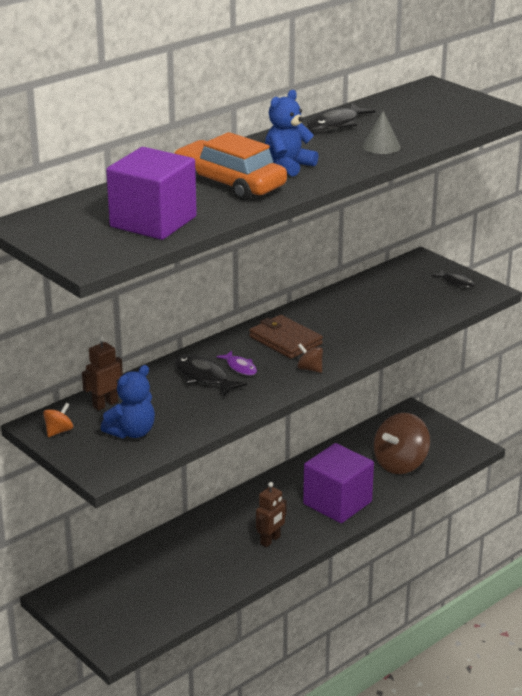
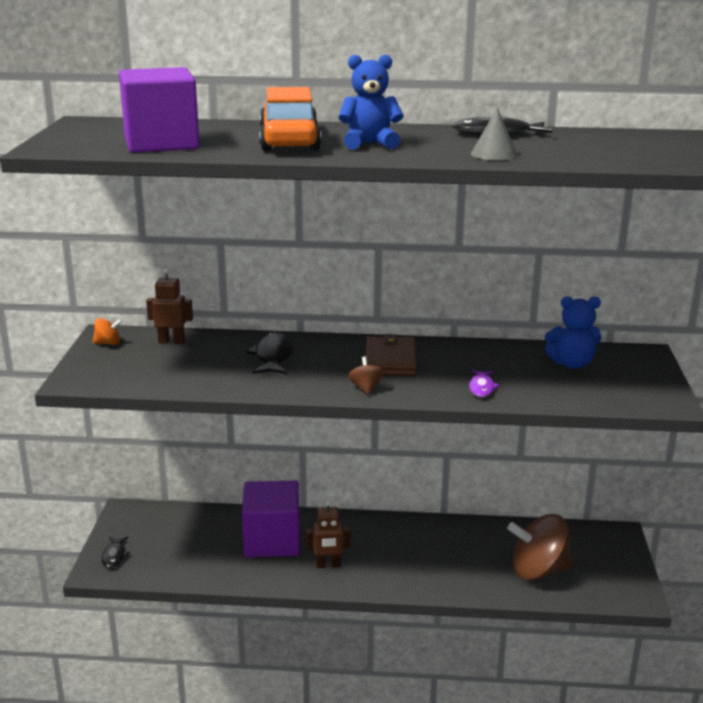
camera: 45 degrees right, 5 degrees down
blue teddy bear [101,365,155,439] -> blue teddy bear moved to [545,296,601,369]
purple fish [216,351,257,376] -> purple fish moved to [469,369,500,397]
purple cube [303,443,374,523] -> purple cube moved to [242,481,300,557]
black fish [431,270,475,288] -> black fish moved to [101,537,130,568]

